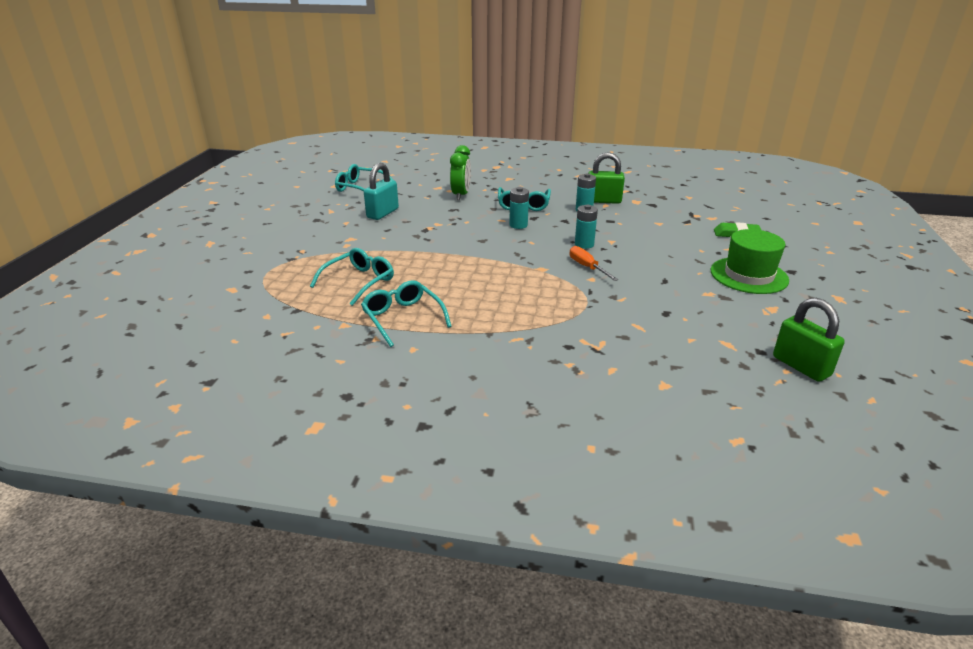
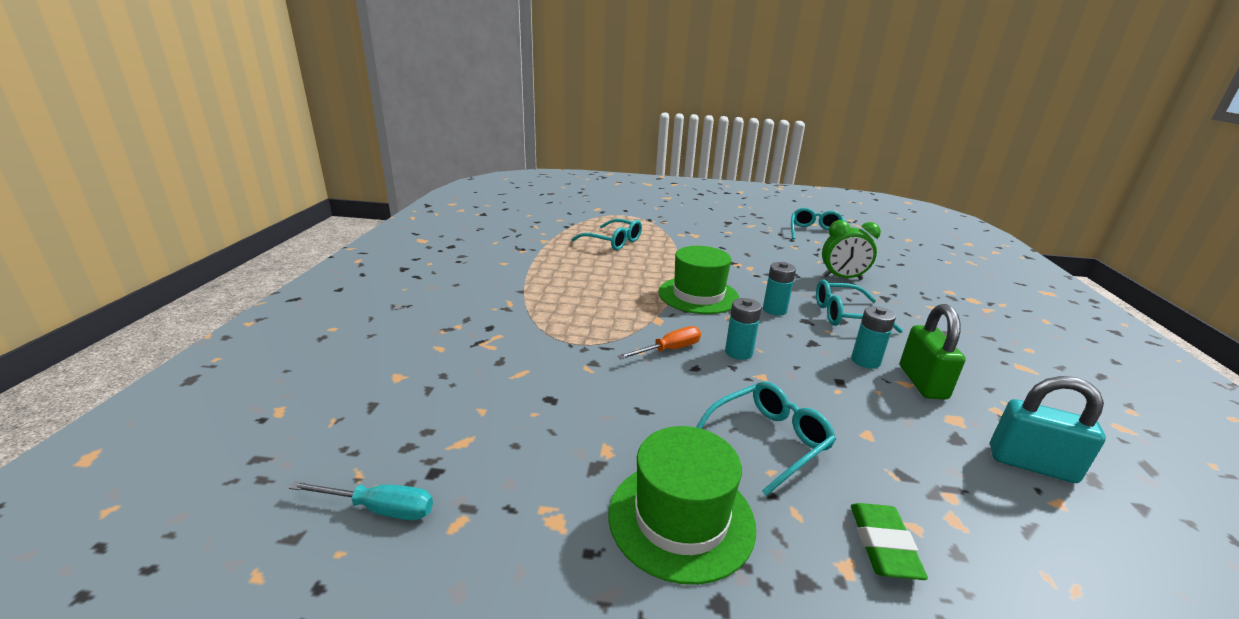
camera: 85 degrees right, 5 degrees down
turquoise glasses [361,280,452,347] -> turquoise glasses moved to [696,381,836,496]
turquoise padlock [364,163,399,220] -> turquoise padlock moved to [990,376,1106,483]
green padlock [773,298,845,382] -> turquoise screwdriver [289,481,433,520]
none -> green hat [658,246,739,314]

